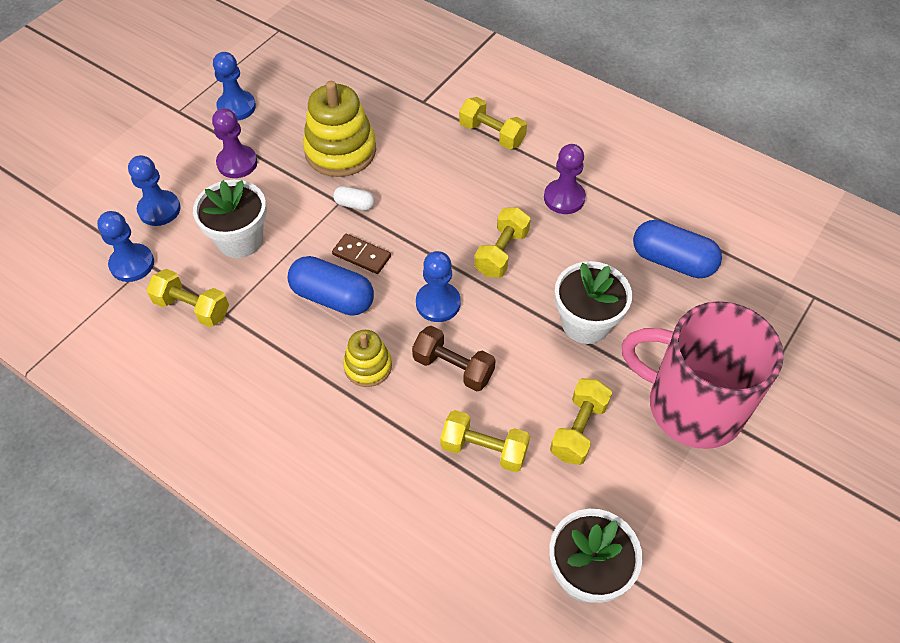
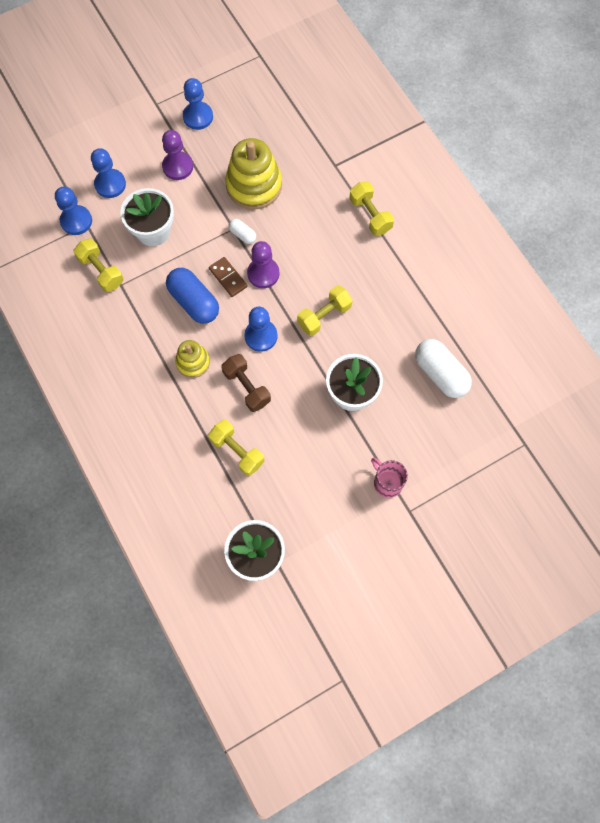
camera: 25 degrees right, 15 degrees up
purple pawn [544,144,586,214] -> purple pawn moved to [247,241,279,288]
yellow dumbbell [550,378,612,465] -> none
pink mug [622,301,784,449] -> pink mug [371,458,408,498], size x0.43
blue capsule [633,220,722,278] -> white capsule [415,339,472,398]

